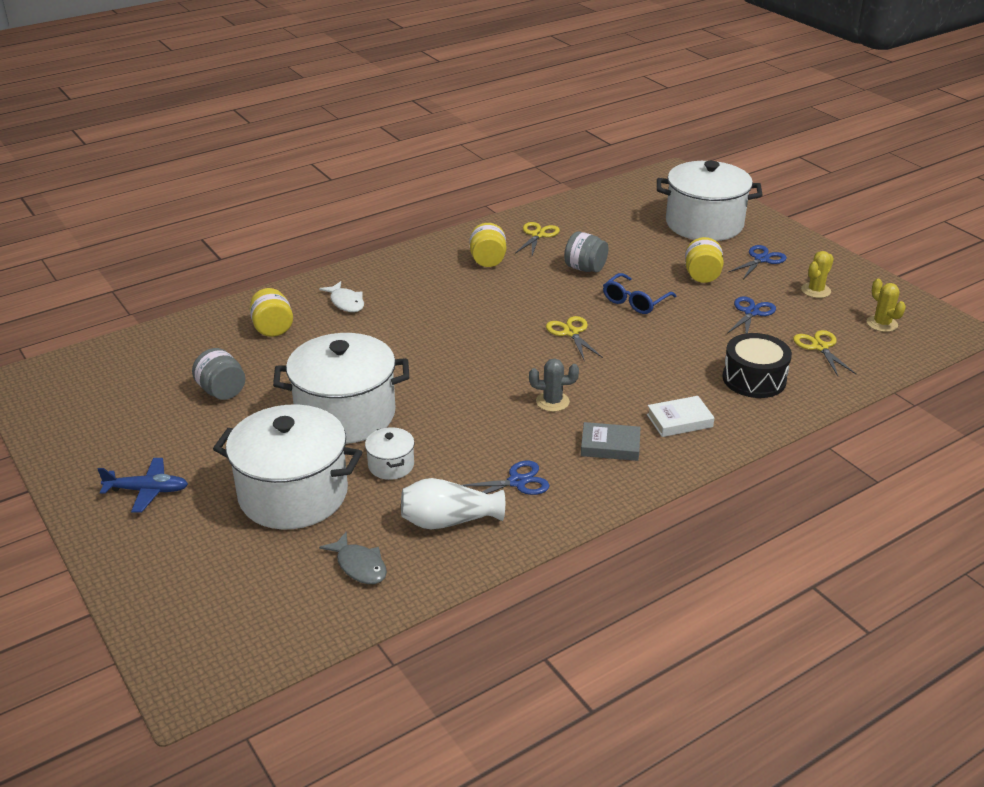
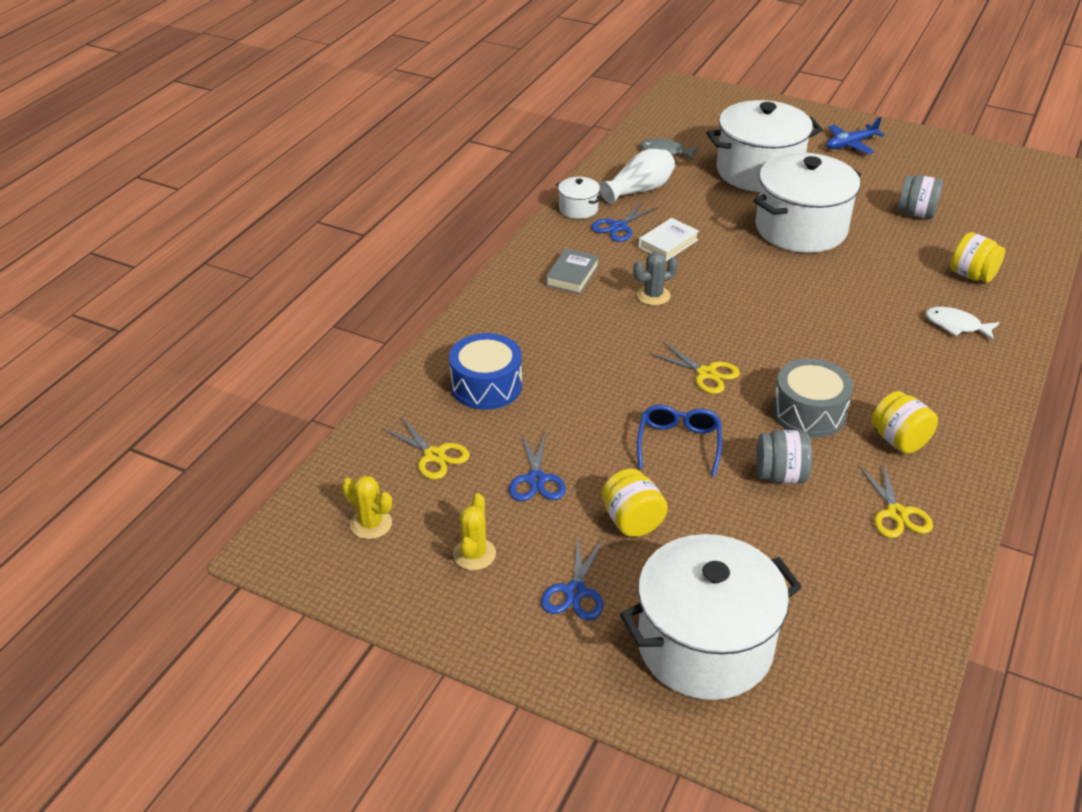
camera: 150 degrees right, 5 degrees up
white pot [365,427,415,480] -> white pot moved to [556,177,603,219]
grey book [581,422,641,461] -> grey book turned 45 degrees counterclockwise [546,248,600,294]
white book [647,396,714,437] -> white book moved to [639,218,699,261]
black drum [723,333,792,398] -> blue drum [449,333,522,410]
none -> grey drum [772,358,853,438]

